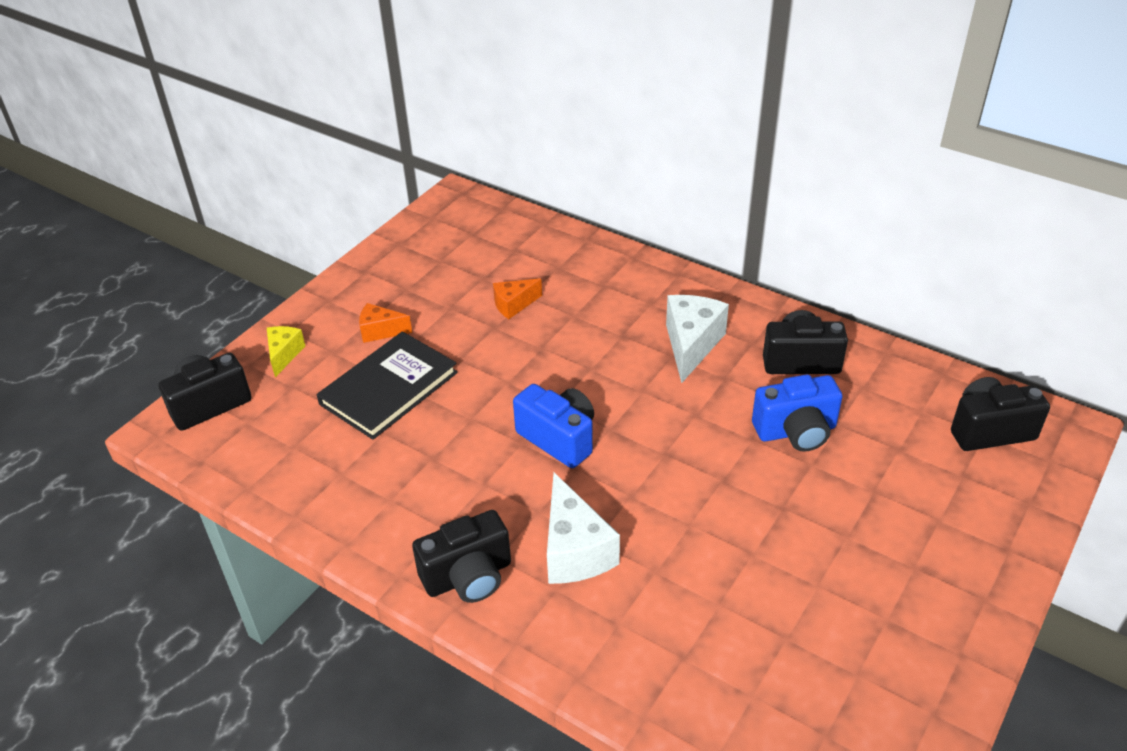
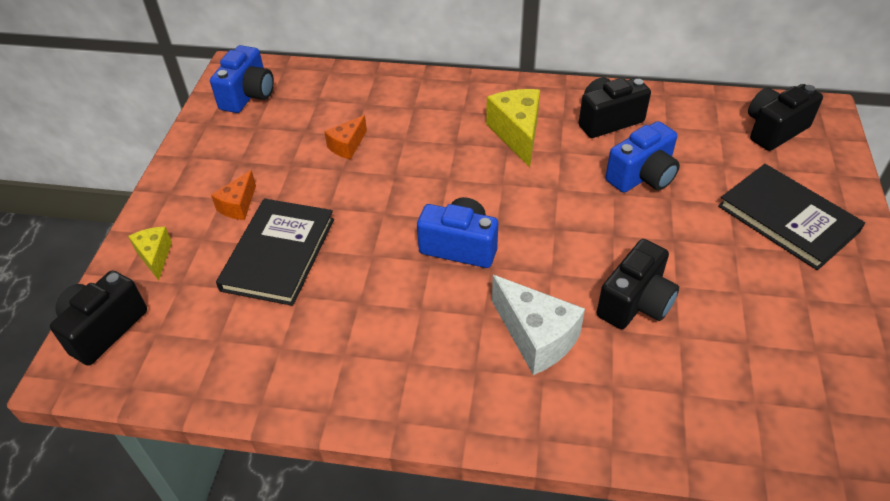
camera: 25 degrees left, 5 degrees up
orange cheese [359,303,412,343] -> orange cheese turned 45 degrees counterclockwise [211,170,256,220]
black camera [412,510,511,603] -> black camera moved to [597,239,679,329]
white cheese [666,295,729,383] -> yellow cheese [486,89,540,167]
none -> blue camera [210,45,274,113]
none -> black book [718,164,865,270]

